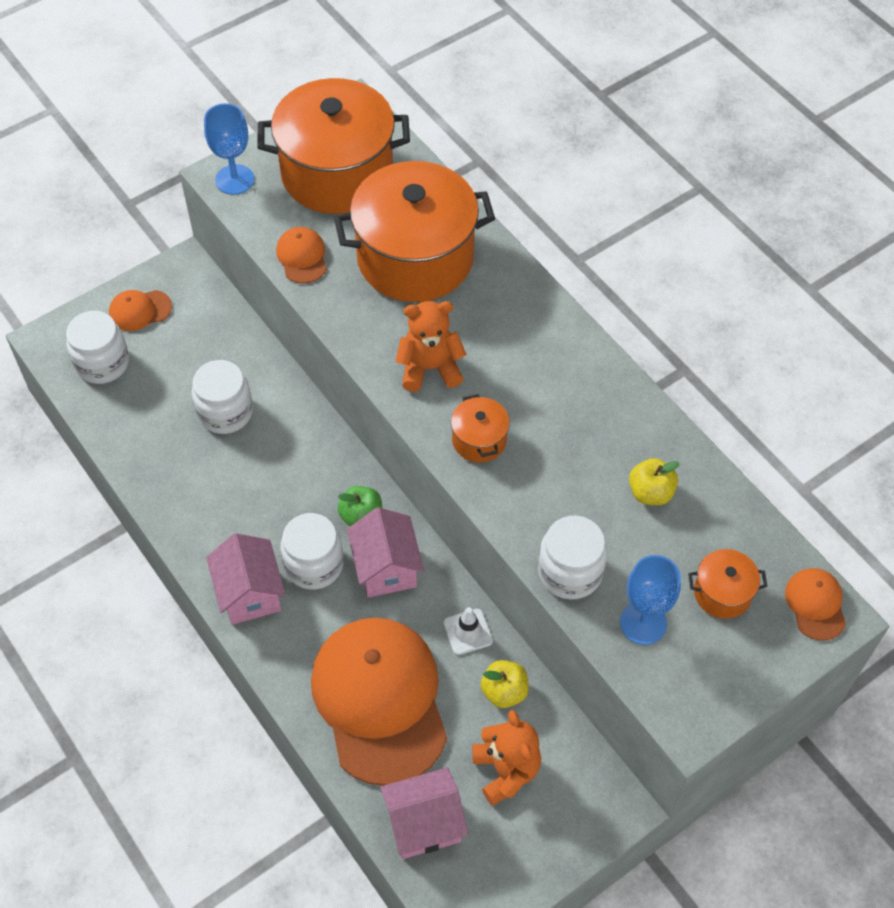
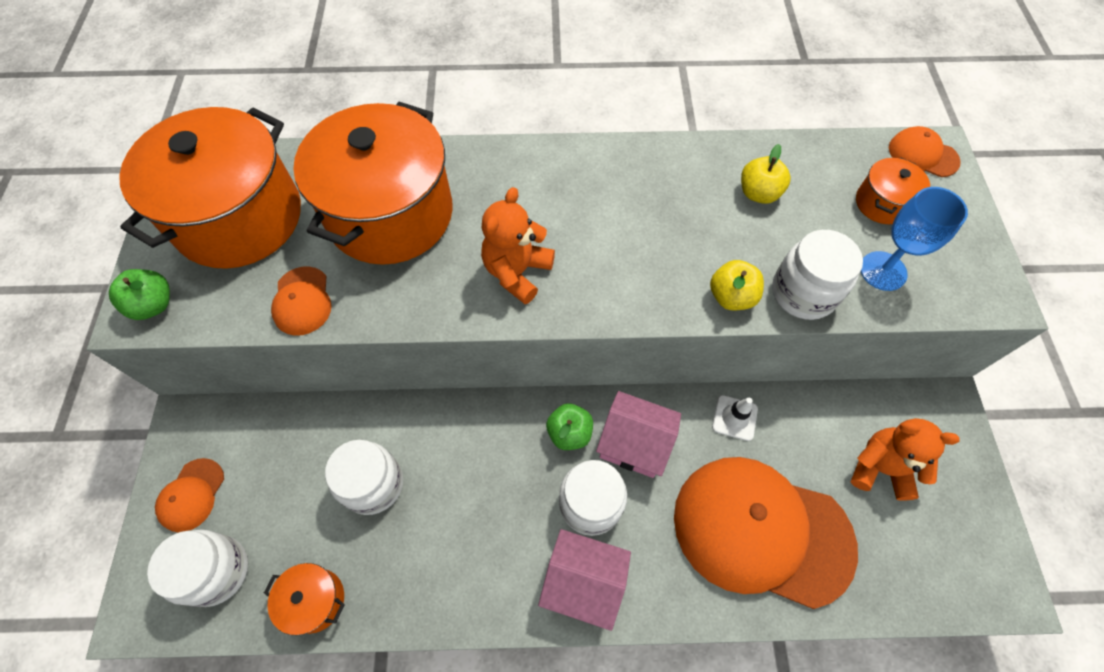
camera: 55 degrees left, 5 degrees up
blue goblet [204,103,254,195] -> green apple [109,269,170,320]
orange cap [276,227,327,284] -> orange cap turned 120 degrees counterclockwise [271,266,332,336]
pink house [380,768,468,859] -> none
orange pot [451,394,510,462] -> orange pot moved to [264,563,344,635]
yellow apple [481,660,529,708] -> yellow apple moved to [710,260,764,310]

